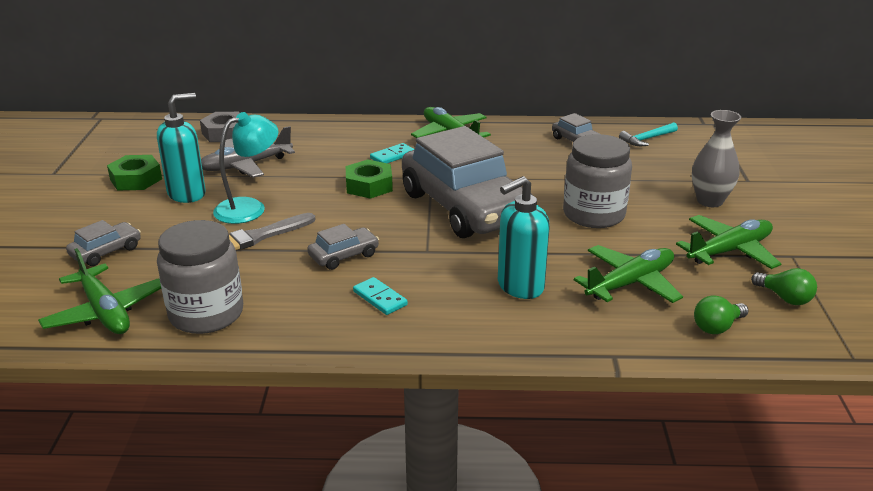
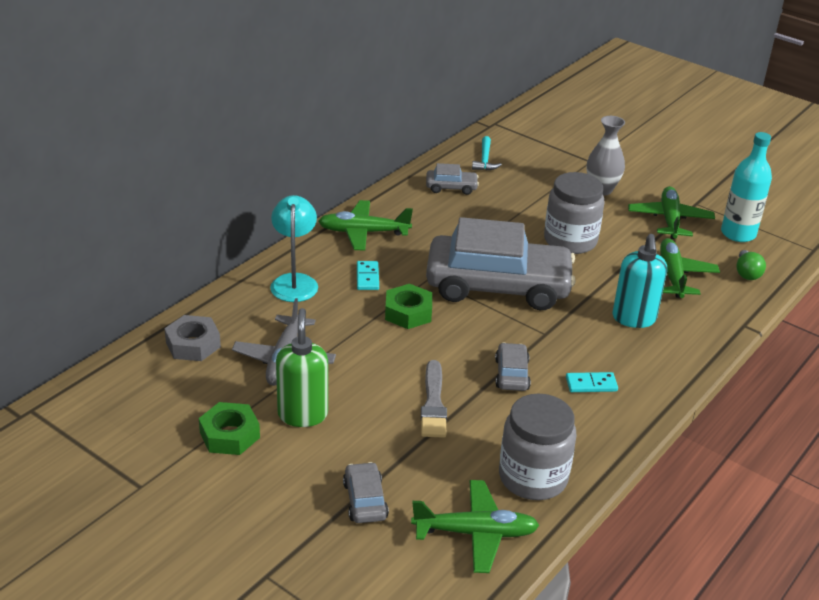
camera: 55 degrees left, 5 degrees up
turquoise soap dispenser [157,93,206,203] -> green soap dispenser [276,308,328,427]
turquoise lamp [213,112,278,224] -> turquoise lamp moved to [270,195,318,302]
green light bulb [751,268,817,305] -> turquoise bottle [721,132,772,242]

